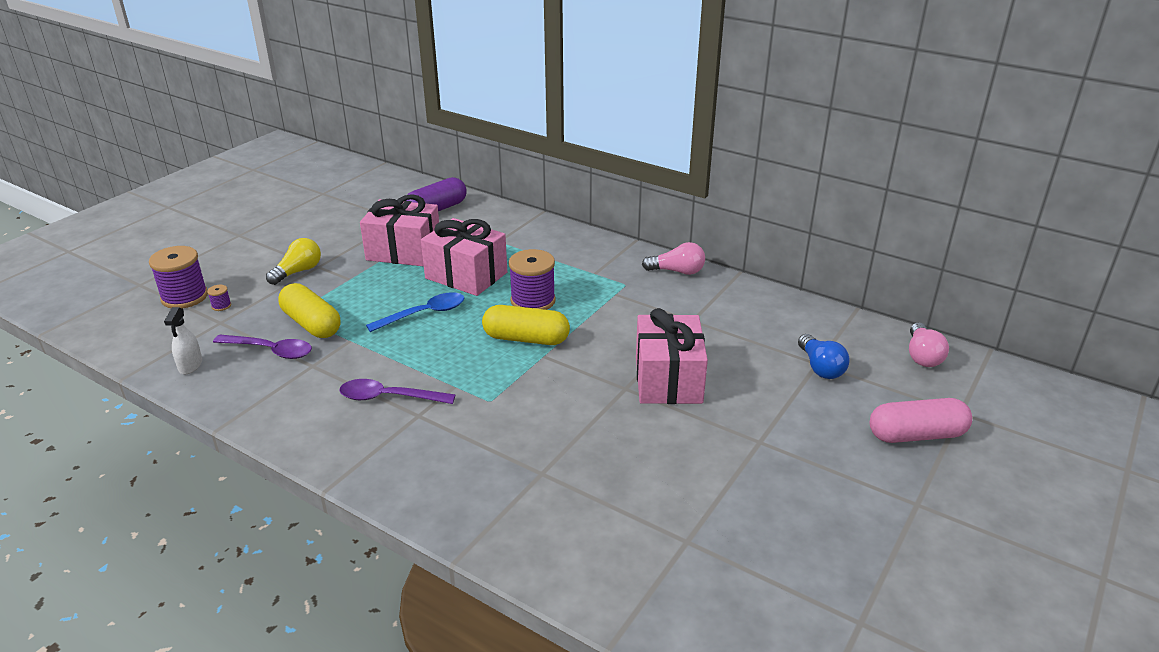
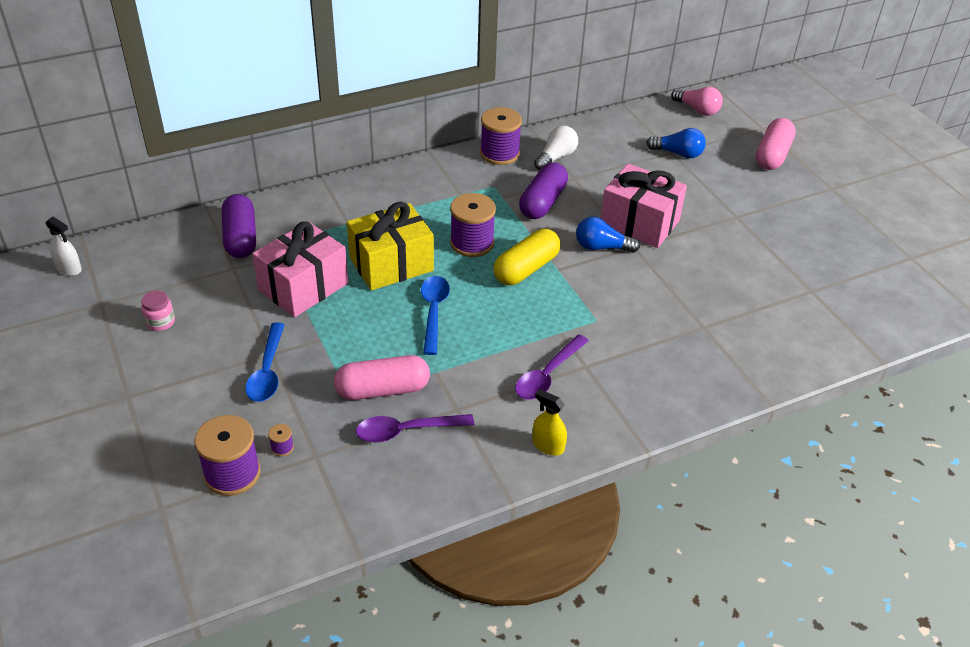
camera: 60 degrees left, 10 degrees up
white spray bottle [164,307,202,374] -> white spray bottle moved to [45,217,82,276]
purple spoon [213,335,312,359] -> purple spoon turned 150 degrees counterclockwise [356,414,474,443]
yellow light bulb [266,238,321,285] -> blue spoon [245,323,285,402]
yellow capsule [278,283,341,338] -> pink capsule [334,355,430,400]
pink gift [421,218,507,296] -> yellow gift [347,202,434,290]
pink light bulb [642,242,705,275] -> purple spool [480,107,522,165]
none -> pink jar [141,291,175,331]
none -> purple capsule [519,162,568,219]
none -> yellow spray bottle [532,389,567,455]
none -> white light bulb [534,126,578,170]
none -> blue light bulb [576,217,640,253]

